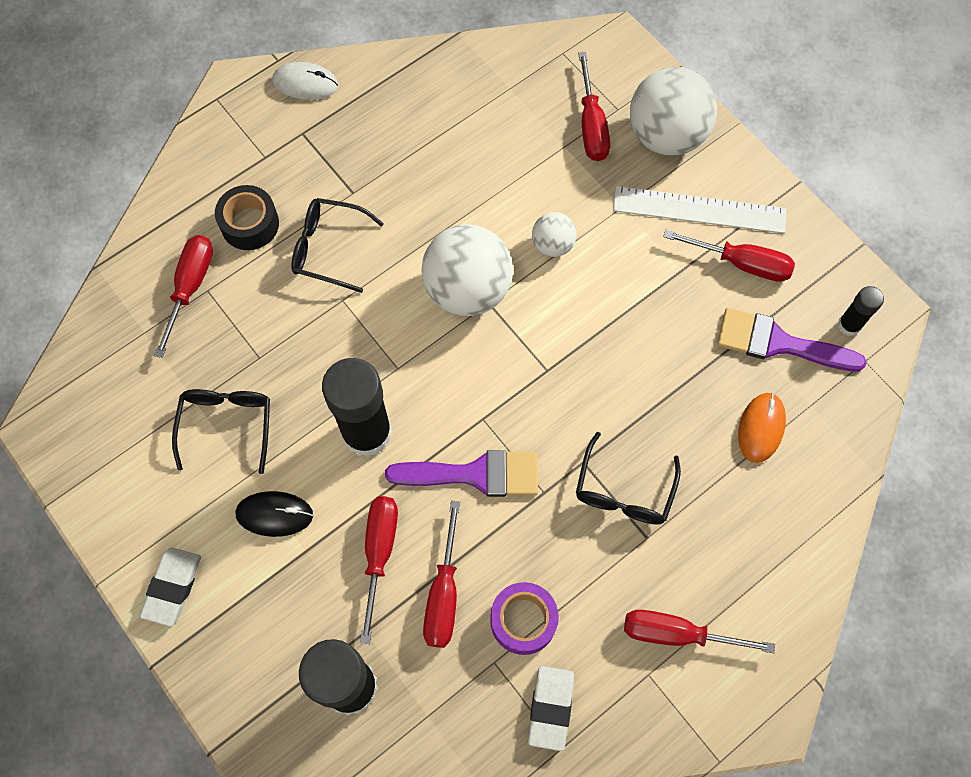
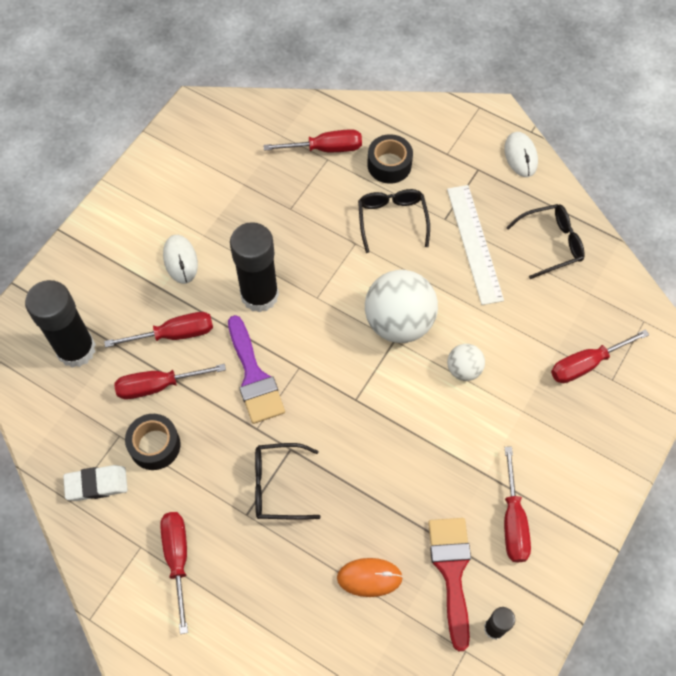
camera: 70 degrees right, 5 degrees down
white eraser [140,548,201,626] -> none
black glasses [172,389,270,474] -> black glasses moved to [506,204,585,279]
black mouse [235,491,313,537] -> white mouse [163,235,198,284]
purple tape [490,582,559,655] -> black tape [125,414,180,470]
white ruler [613,186,787,234] -> white ruler moved to [447,185,504,305]
white ball [630,67,717,156] -> none
purple brush [717,308,866,371] -> red brush [428,518,471,651]

